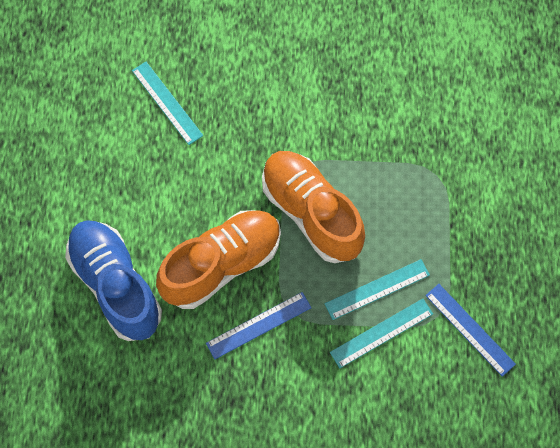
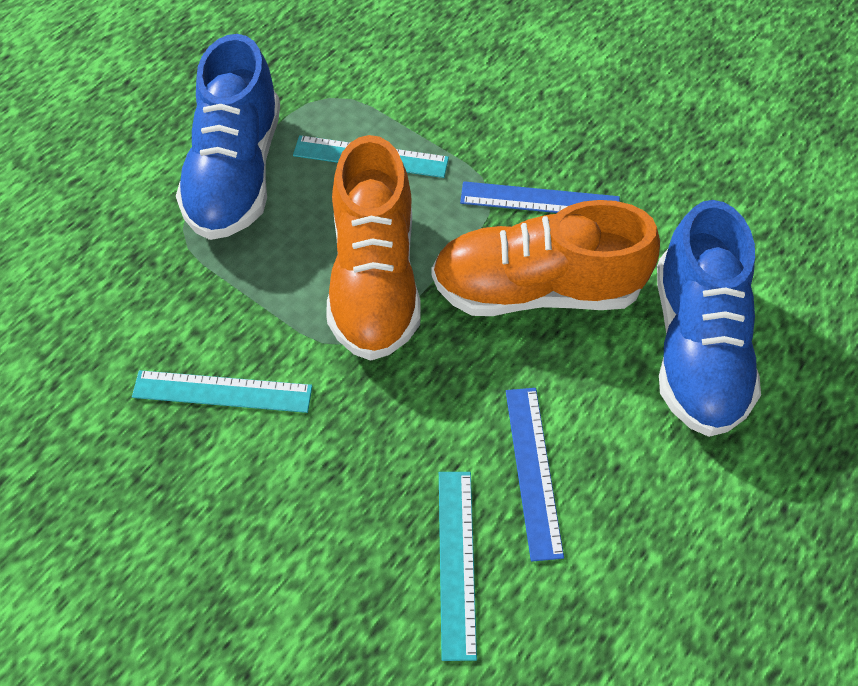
camera: 145 degrees left, 10 degrees down
turquoise ruler [330,299,433,368] -> turquoise ruler moved to [132,370,312,413]
blue ruler [425,284,516,377] -> blue ruler moved to [506,388,564,562]
none -> blue shoe [176,34,280,240]

